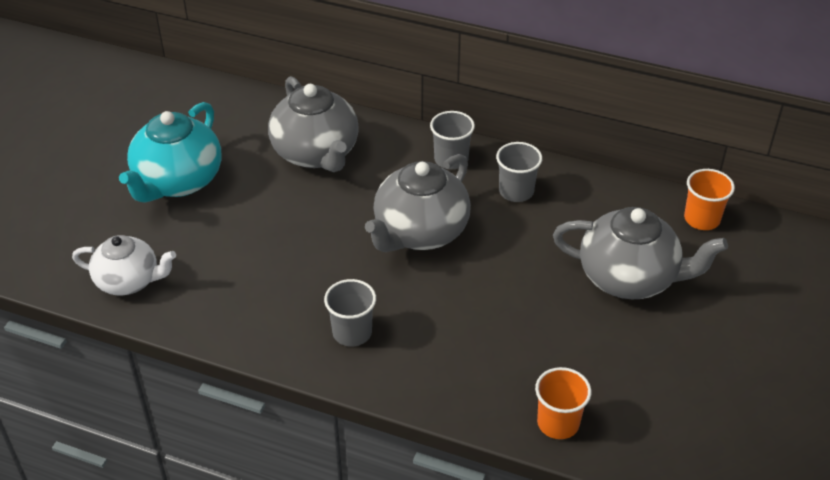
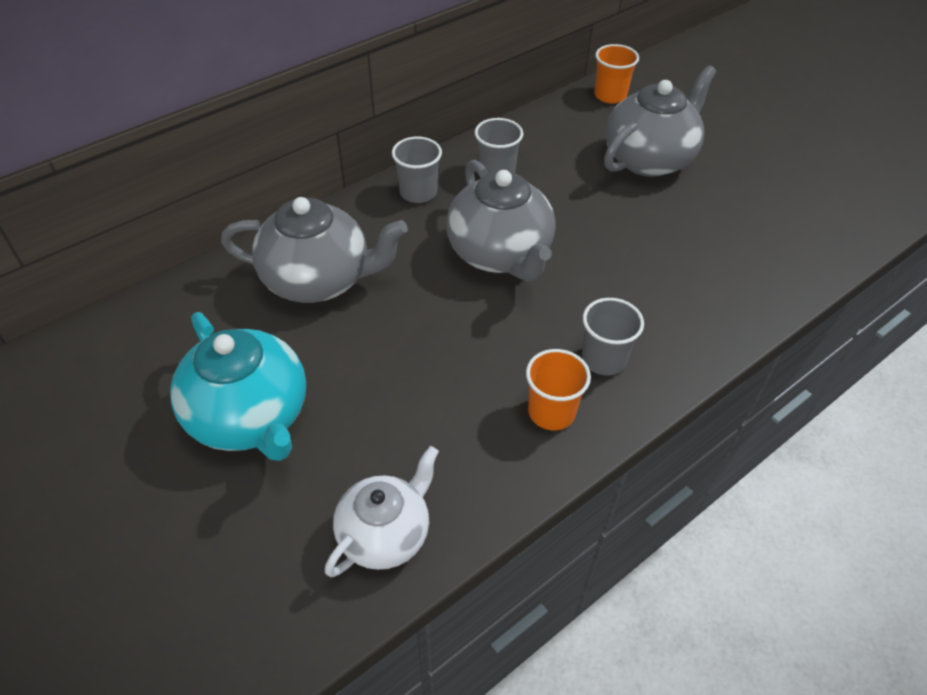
camera: 60 degrees left, 5 degrees up
orange cup [535,367,591,439] -> orange cup moved to [526,349,591,430]

